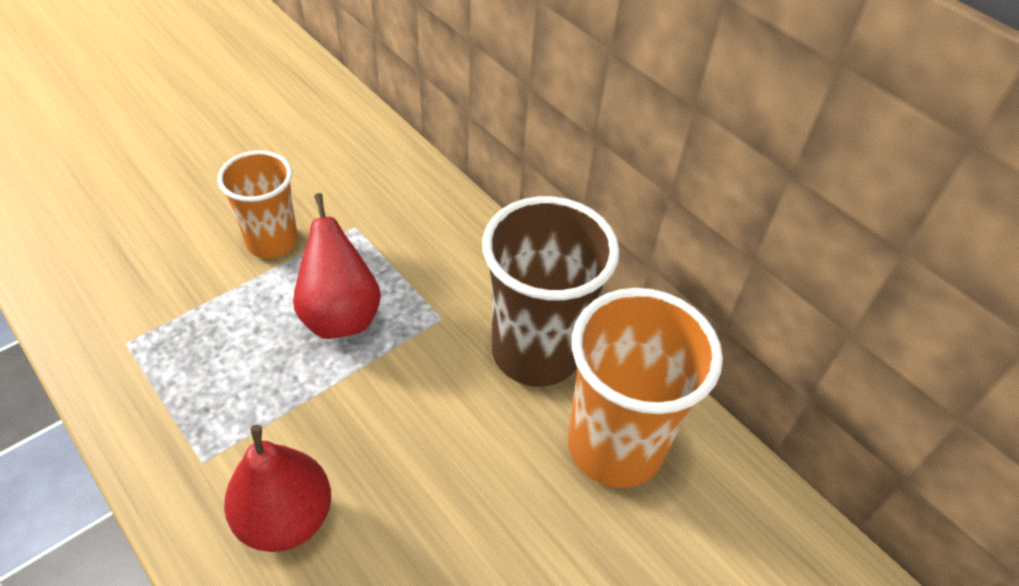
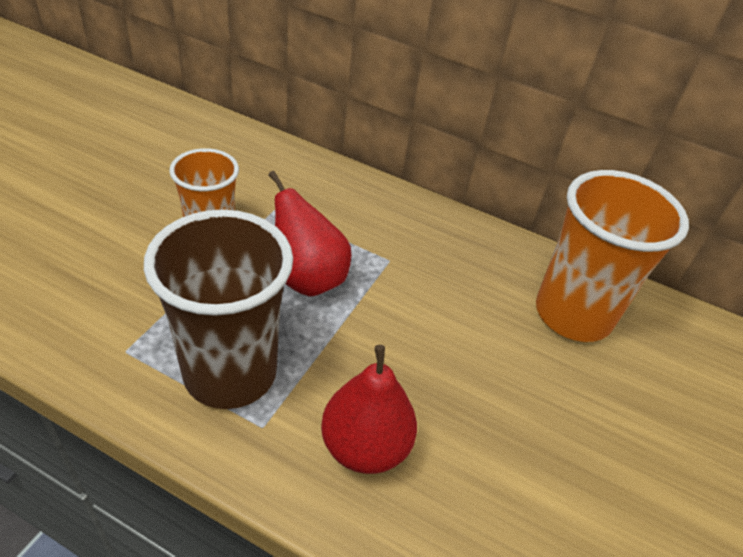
camera: 25 degrees left, 5 degrees down
brown cup [482,196,620,386] -> brown cup moved to [144,209,293,409]

